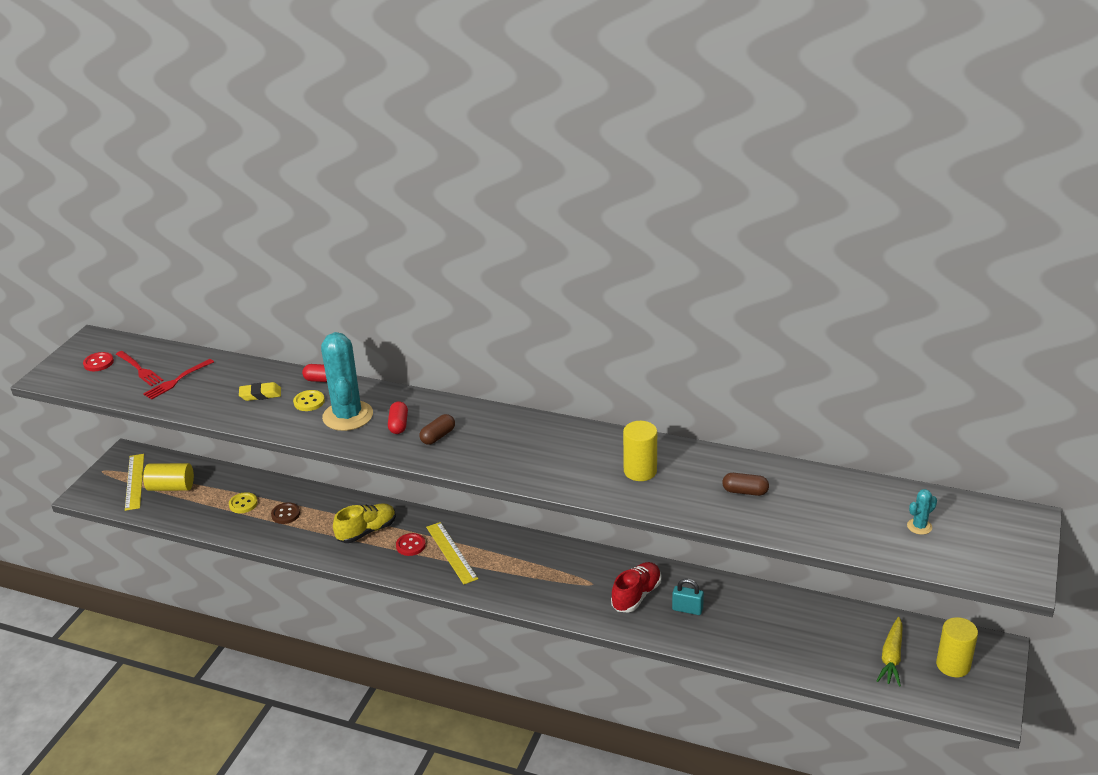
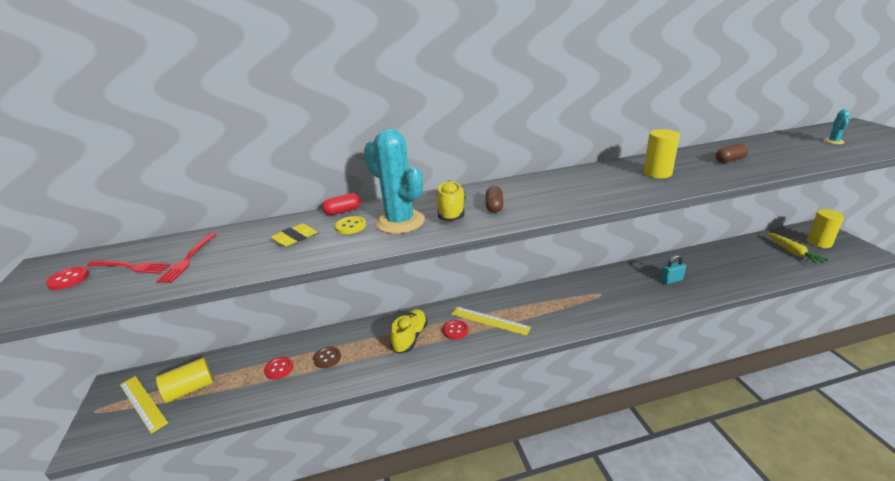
camera: 35 degrees left, 5 degrees down
yellow button [229,492,258,513] -> red button [264,357,293,380]
red capsule [388,401,408,434] -> yellow shoe [437,181,465,221]
red shoe [611,562,661,613] -> none

